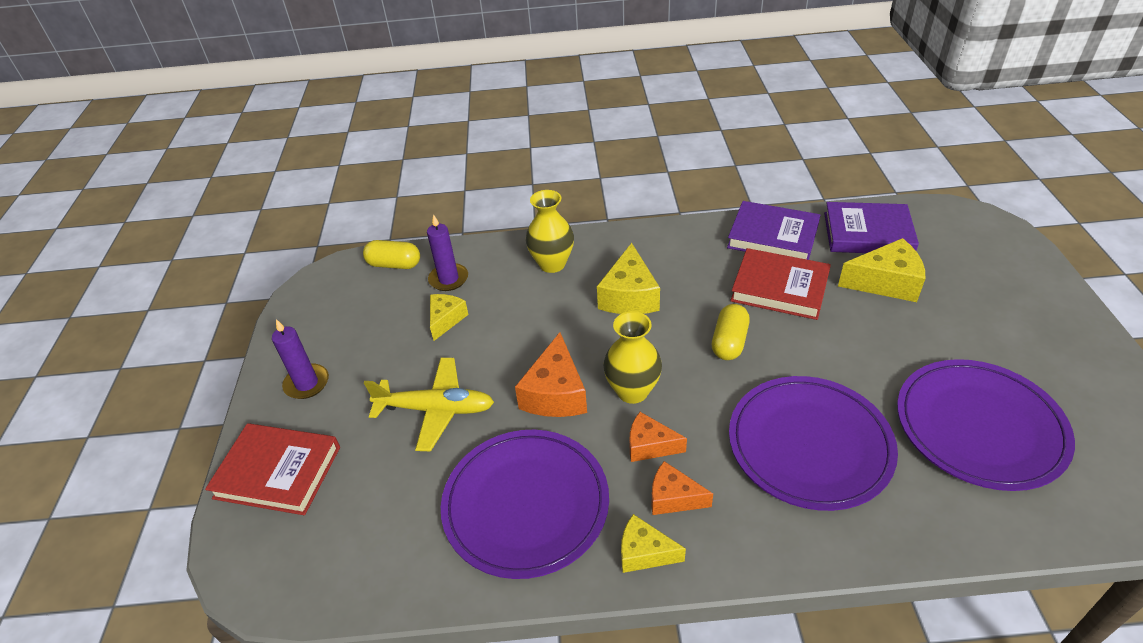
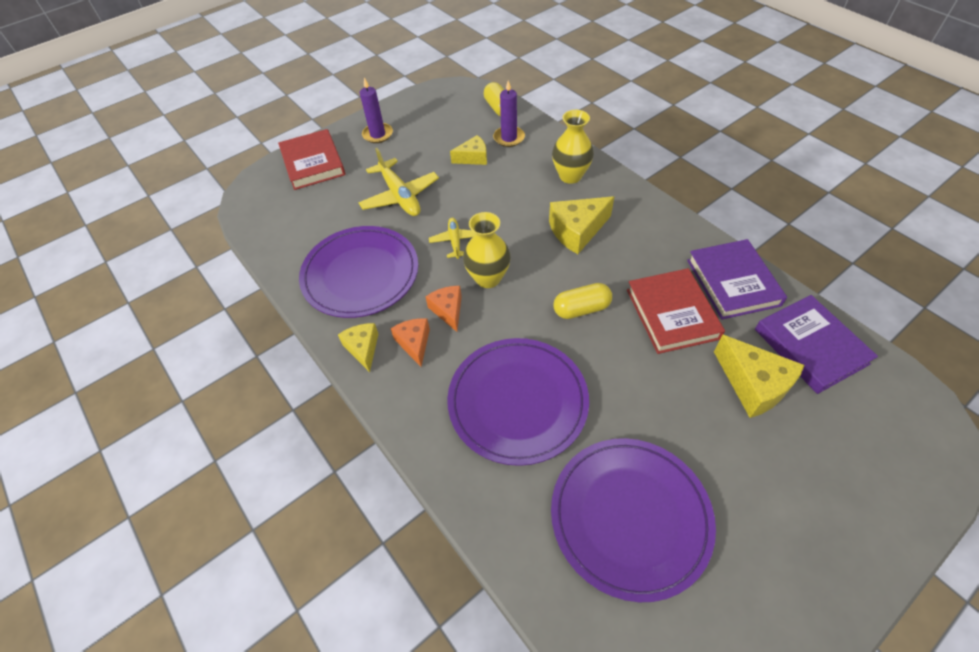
camera: 55 degrees right, 10 degrees up
orange cheese [515,332,587,417] -> yellow plane [429,218,476,259]

